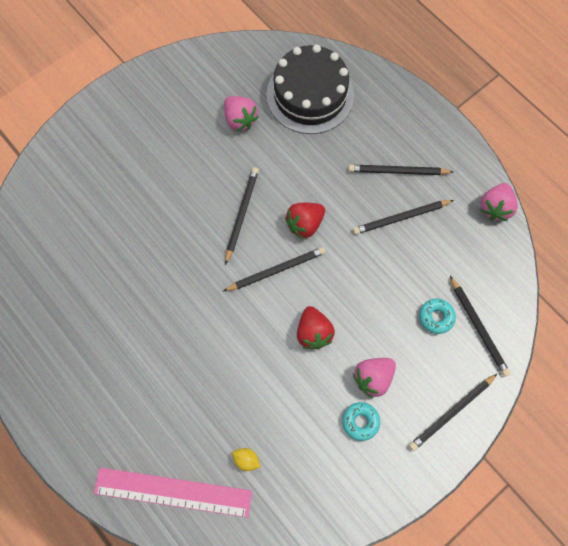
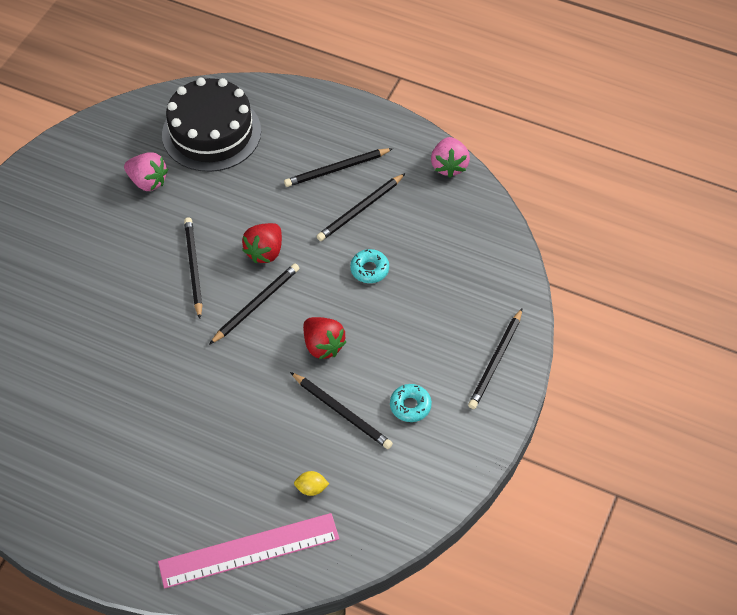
camera: 25 degrees left, 15 degrees down
pink strawberry [353,358,396,398] -> none
turquoise donut [419,299,456,334] -> turquoise donut moved to [350,249,389,283]
black pencil [450,276,511,377] -> black pencil moved to [290,372,393,449]

